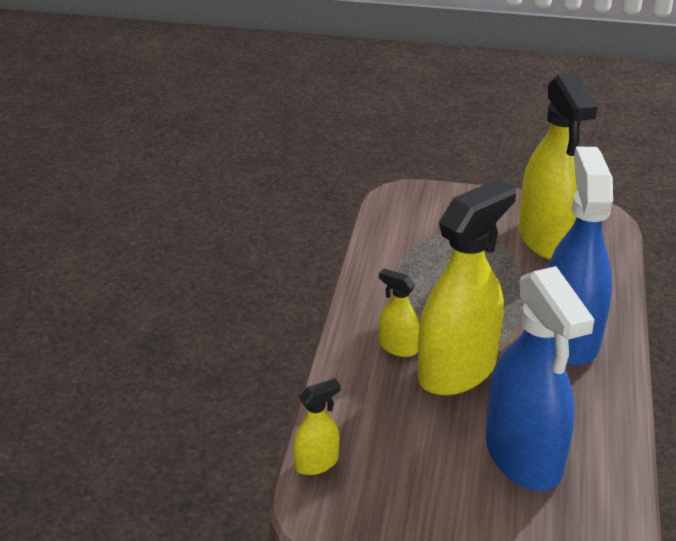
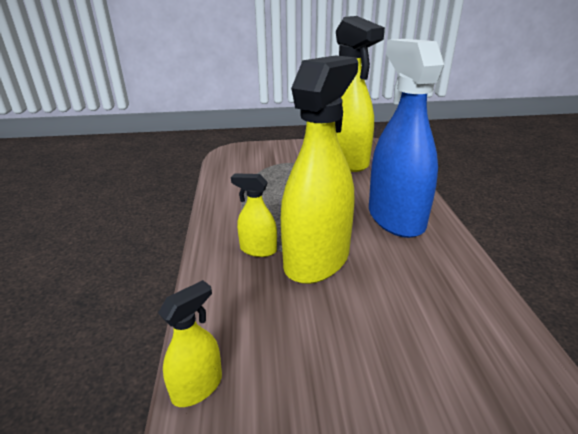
camera: 15 degrees left, 5 degrees down
blue spray bottle [486,266,595,491] -> none

